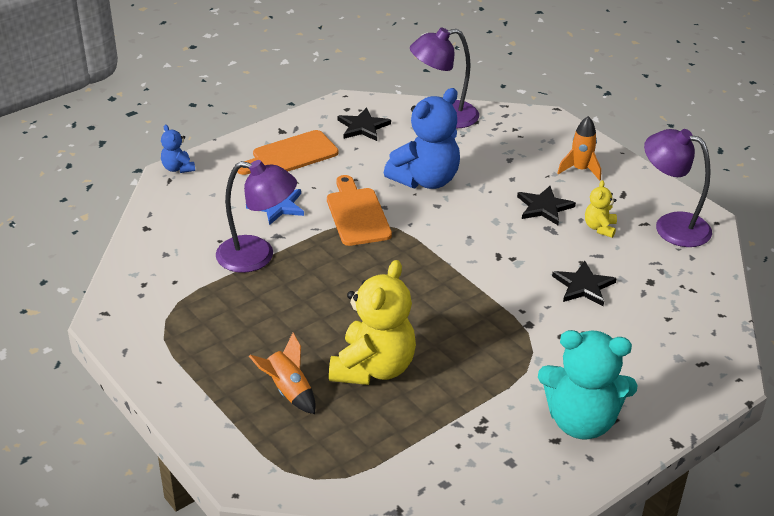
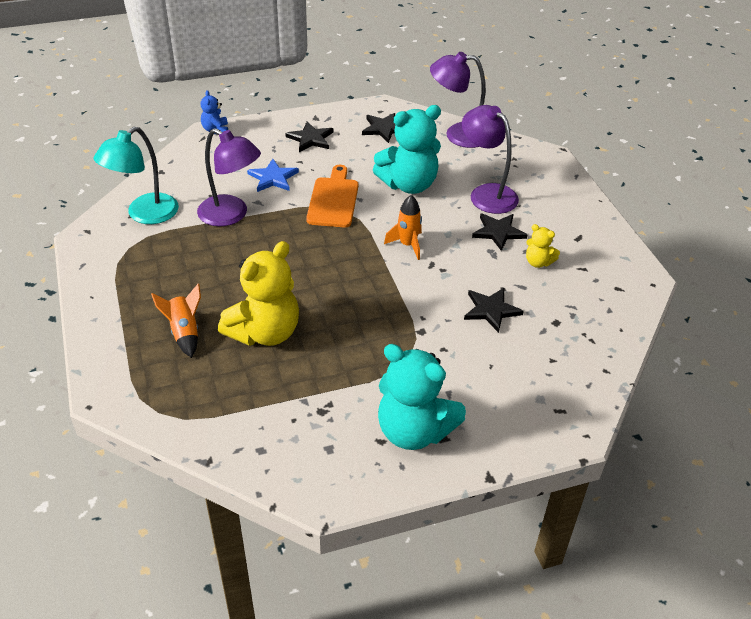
camera: 20 degrees right, 5 degrees up
orange cutting board [237,130,338,175] -> black star [285,122,333,152]
blue teddy bear [384,88,460,189] -> turquoise teddy bear [373,105,441,194]
orange rocket [558,116,601,181] -> orange rocket moved to [384,195,422,260]
yellow teddy bear [585,180,617,238] -> yellow teddy bear turned 90 degrees counterclockwise [526,224,560,268]
purple lamp [644,129,712,247] -> purple lamp moved to [462,105,519,214]
none -> turquoise lamp [93,127,179,224]

